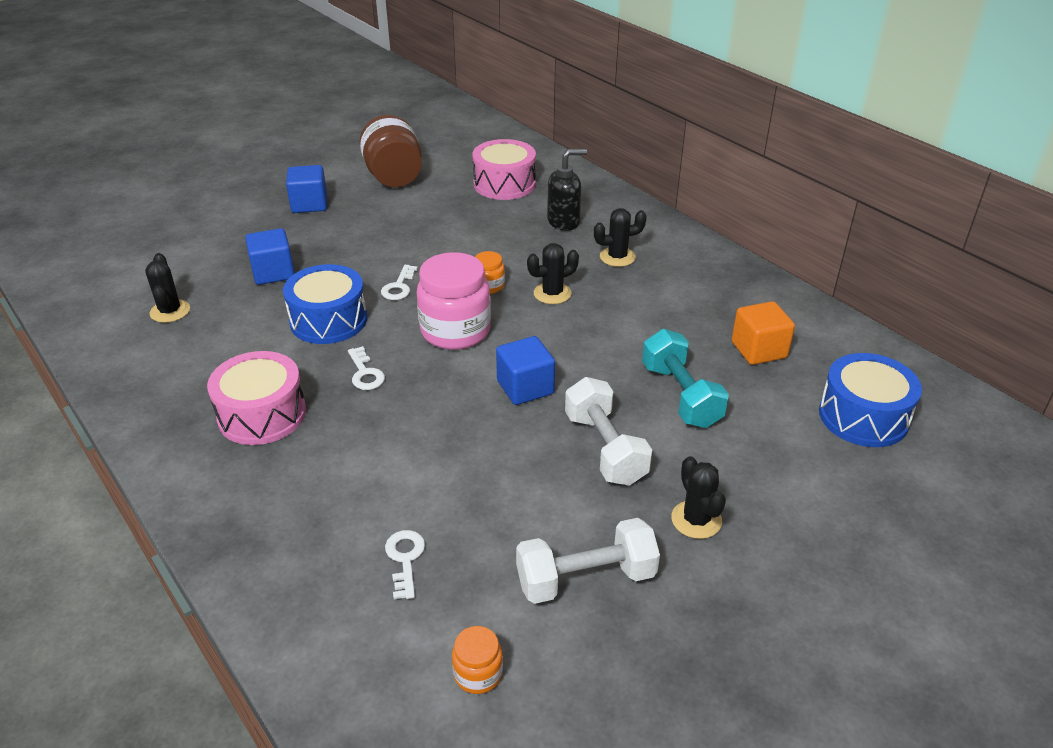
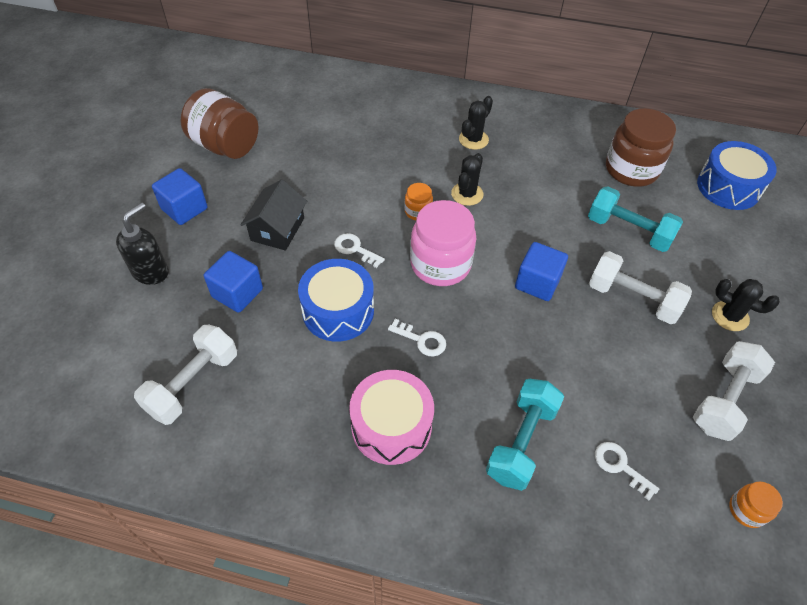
camera: 40 degrees left, 15 degrees up
black cactus [145,253,190,323] -> white dumbbell [134,325,237,425]
white key [381,265,418,300] -> white key turned 150 degrees clockwise [334,233,385,268]
pink drum [472,139,536,200] -> none
black soap dispenser [547,149,587,231] -> black soap dispenser moved to [116,203,169,285]
orange cube [732,301,795,365] -> brown jar [606,108,676,187]
none -> black house [240,179,307,251]
none -> turquoise dumbbell [486,379,564,491]

